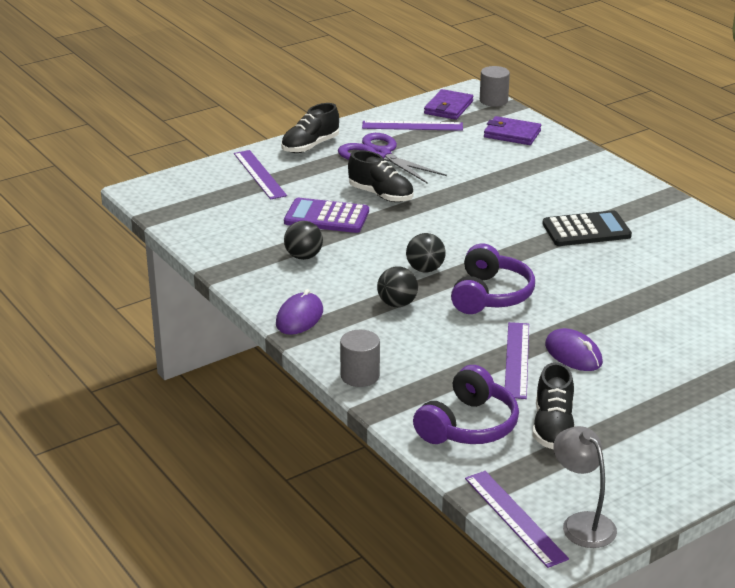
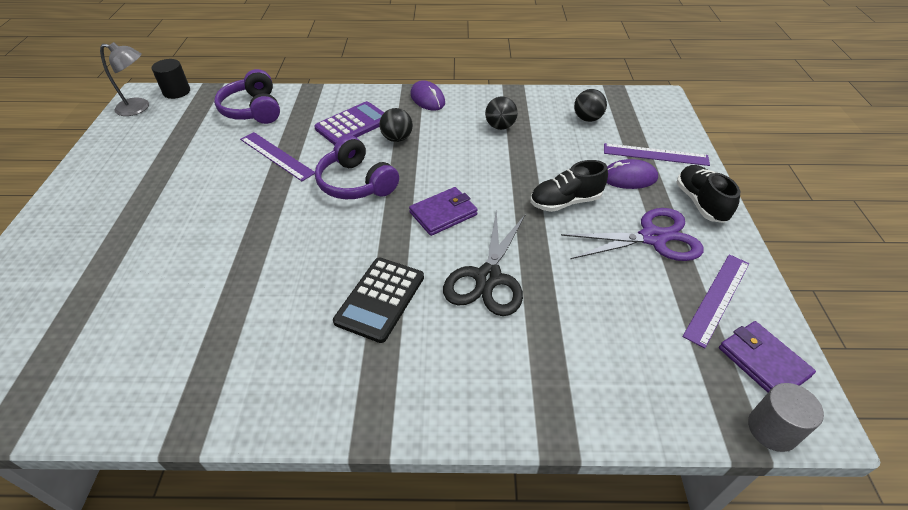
camera: 125 degrees right, 15 degrees up
purple calculator [284,198,369,233] -> purple calculator moved to [314,101,384,145]
grey cylinder [340,330,380,387] -> none
black ball [406,233,446,272] -> black ball moved to [574,89,607,122]
purple ruler [465,471,569,568] -> black cylinder [152,59,190,99]
purple wallet [484,116,541,145] -> purple wallet moved to [409,187,478,236]
black shoe [533,362,575,449] -> none
purple mouse [545,328,603,371] -> purple mouse moved to [607,159,658,189]
none -> black scissors [443,211,525,316]

